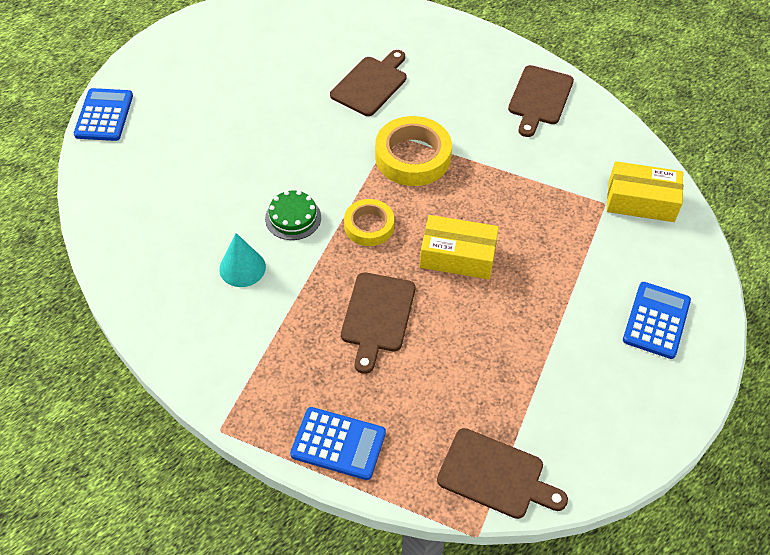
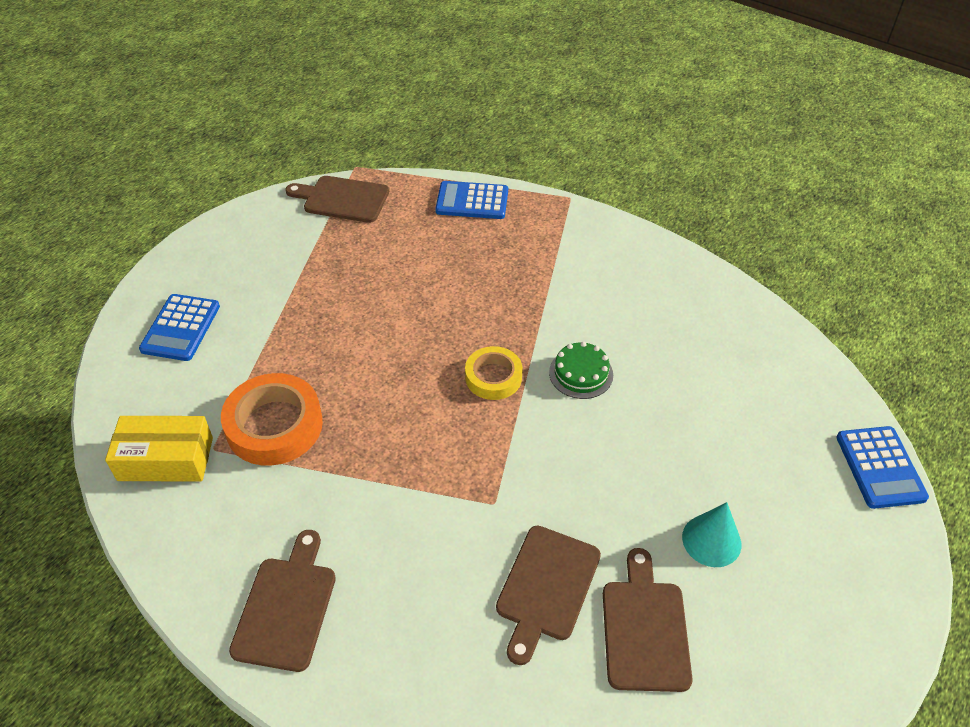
camera: 170 degrees right, 5 degrees down
turquoise cone [219,233,266,287] -> turquoise cone moved to [682,502,741,567]
brown cutting board [341,272,415,374] -> brown cutting board moved to [603,548,693,692]
yellow tape [375,116,452,186] -> none
yellow box [420,215,499,279] -> none
none -> orange tape [221,373,323,466]

